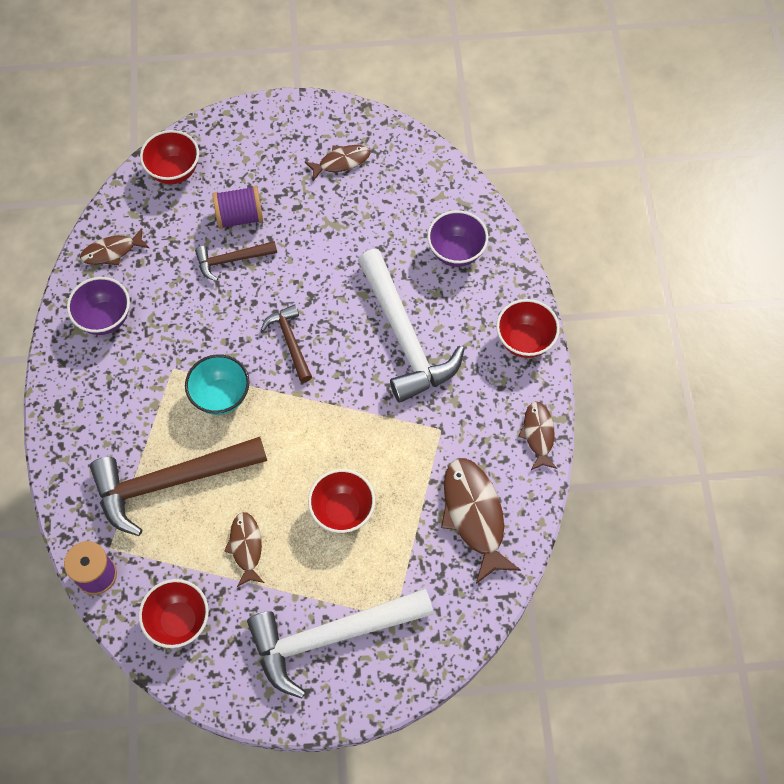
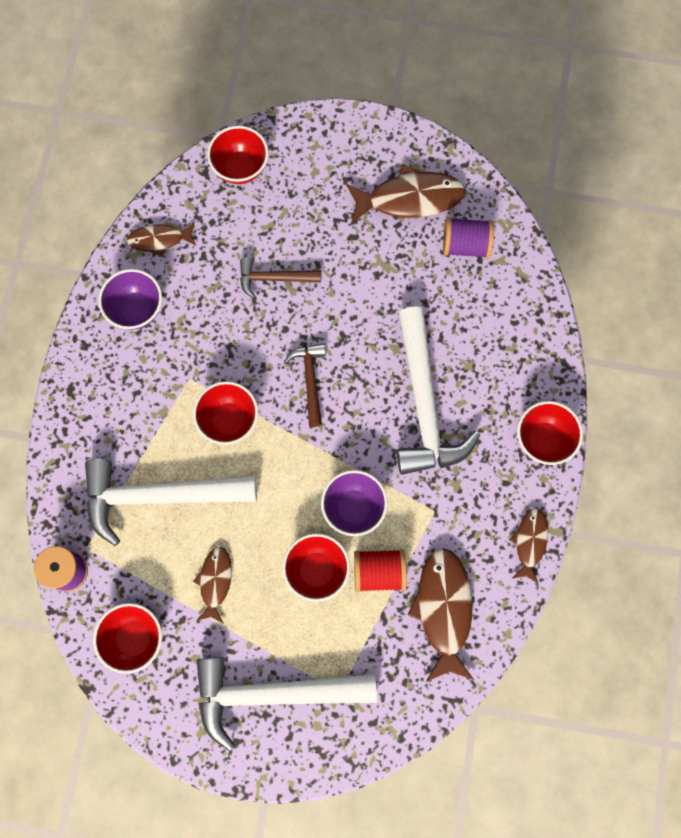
camera: 15 degrees right, 10 degrees up
brown hammer [90,437,267,536] -> white hammer [85,459,257,546]
turquoise bowl [185,354,249,415] -> red bowl [193,381,258,445]
purple spool [212,186,263,229] -> purple spool moved to [443,217,494,258]
brown fish [305,145,370,181] -> brown fish [346,164,466,224], size x1.72
purple bowl [427,210,488,267] -> purple bowl moved to [321,470,388,536]
none -> red spool [354,549,407,592]

